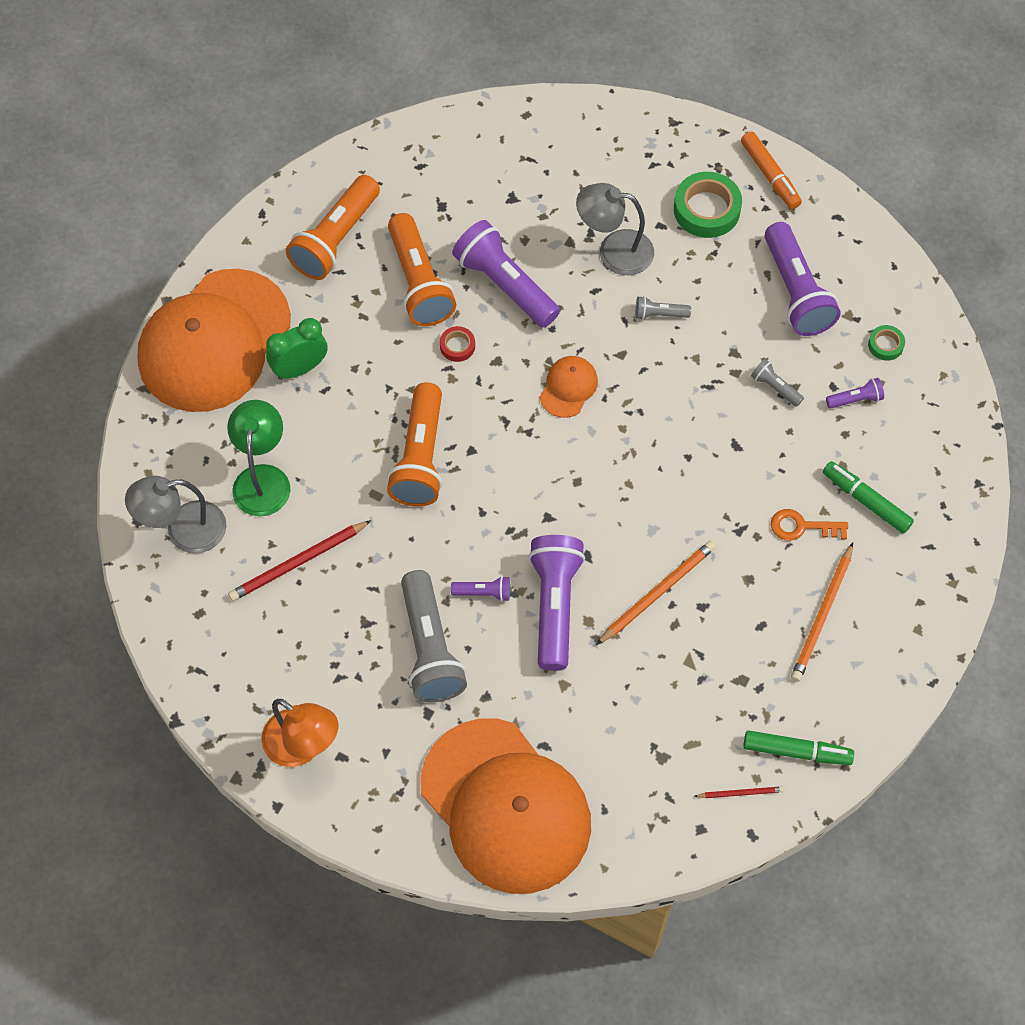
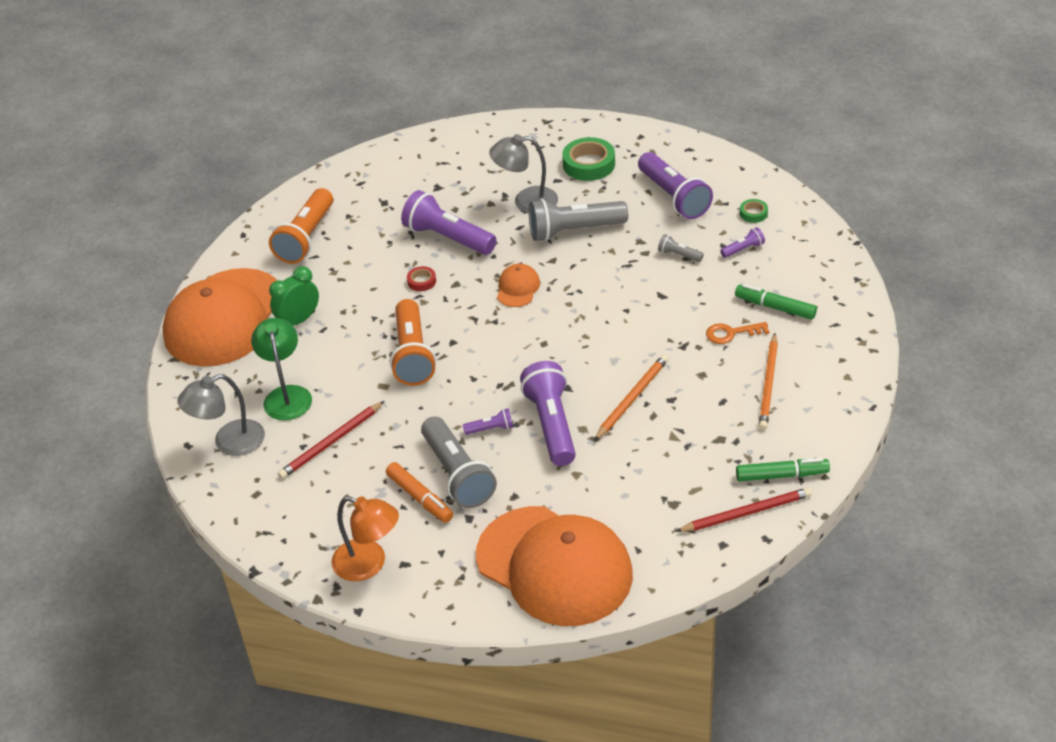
camera: 10 degrees left, 20 degrees down
orange flashlight [388,213,456,326] -> none
grey flashlight [635,296,691,320] -> grey flashlight [529,199,628,241], size x2.22
red pencil [694,787,784,798] -> red pencil [675,487,812,532], size x1.88
orange marker [741,131,802,209] -> orange marker moved to [386,462,453,523]

